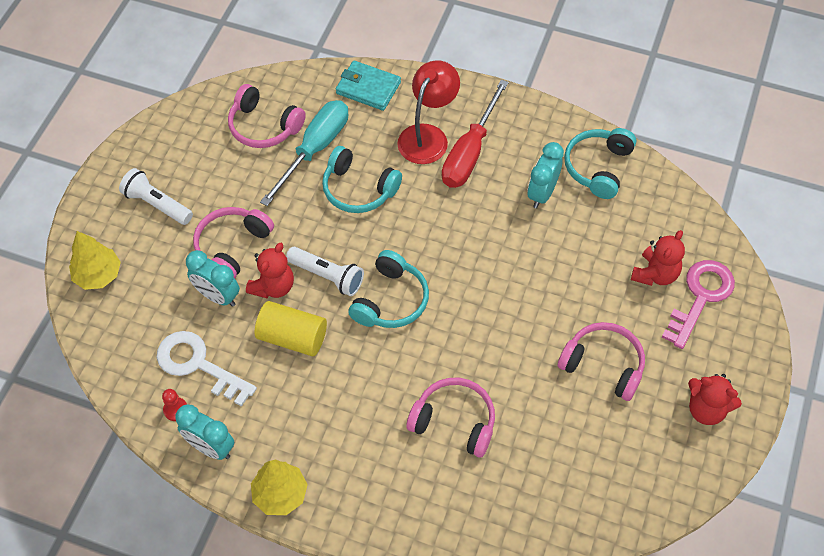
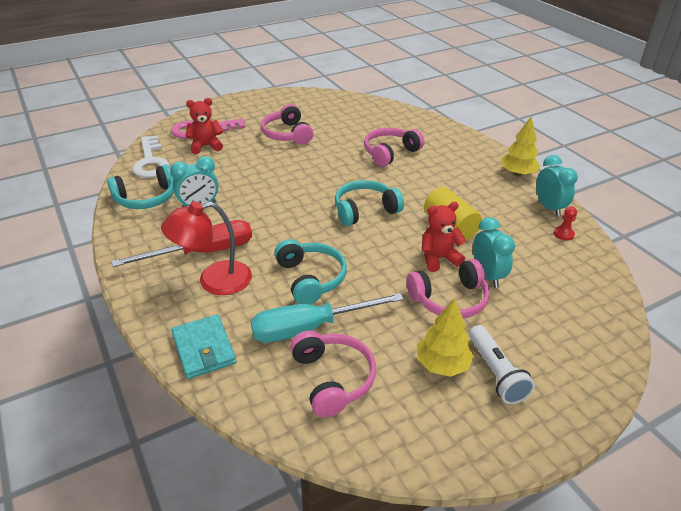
camera: 140 degrees left, 20 degrees down
yellow tree [69,231,121,290] -> yellow tree moved to [417,298,474,377]
white key [156,331,257,407] -> white key moved to [132,135,170,178]
white flashlight [286,247,364,296] -> none
pink headphones [406,378,495,457] -> pink headphones turned 75 degrees clockwise [364,128,424,167]
red teddy bear [688,374,742,425] -> none

